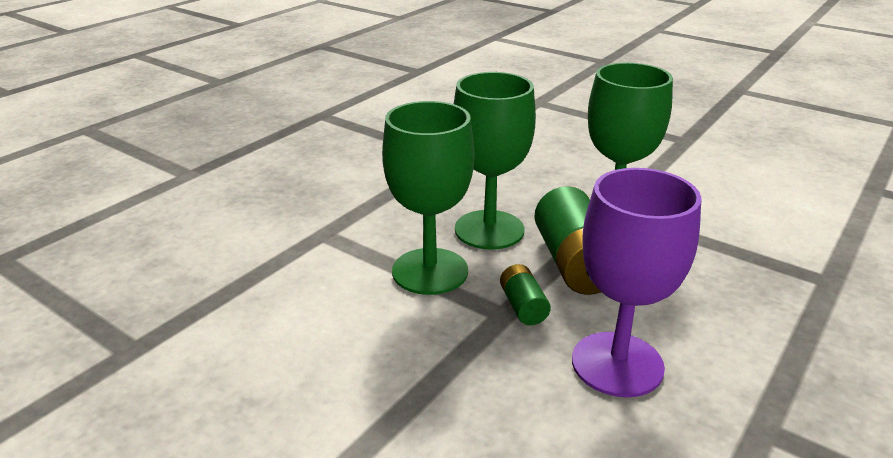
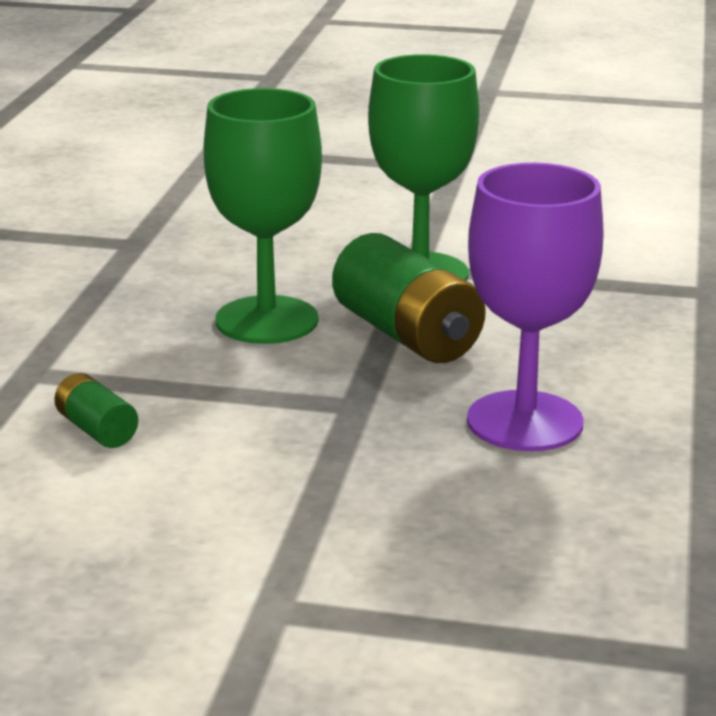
camera: 25 degrees left, 5 degrees down
green goblet [382,101,474,295] -> none
green battery [500,264,551,325] -> green battery moved to [54,373,138,448]

